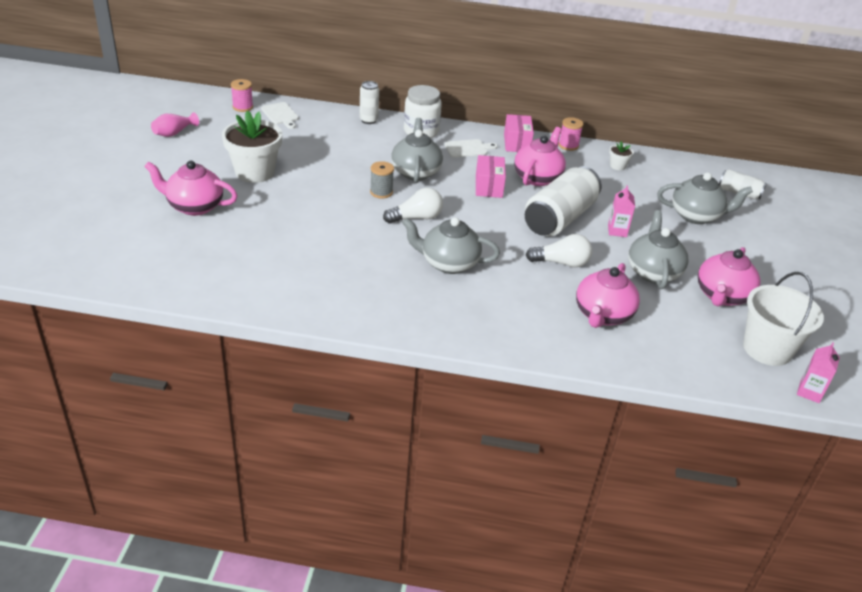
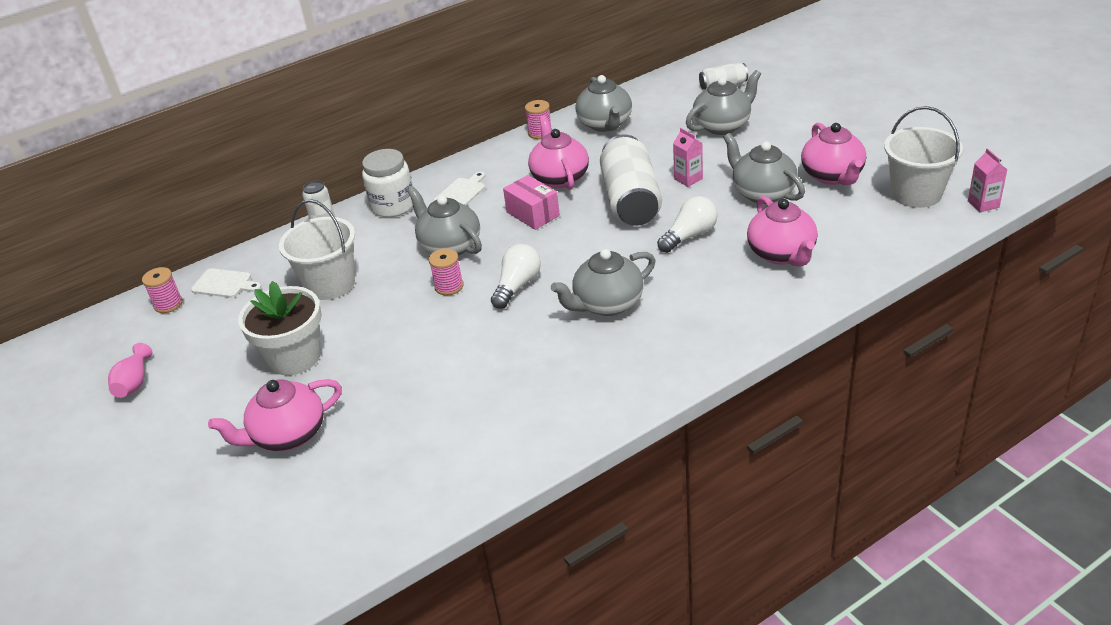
camera: 35 degrees left, 0 degrees up
grey spool [370,161,394,199] -> pink spool [429,248,464,295]
pink box [504,114,534,152] -> none
white flower pot [609,141,634,170] -> grey teapot [575,75,632,132]
none -> white bucket [279,199,355,300]

